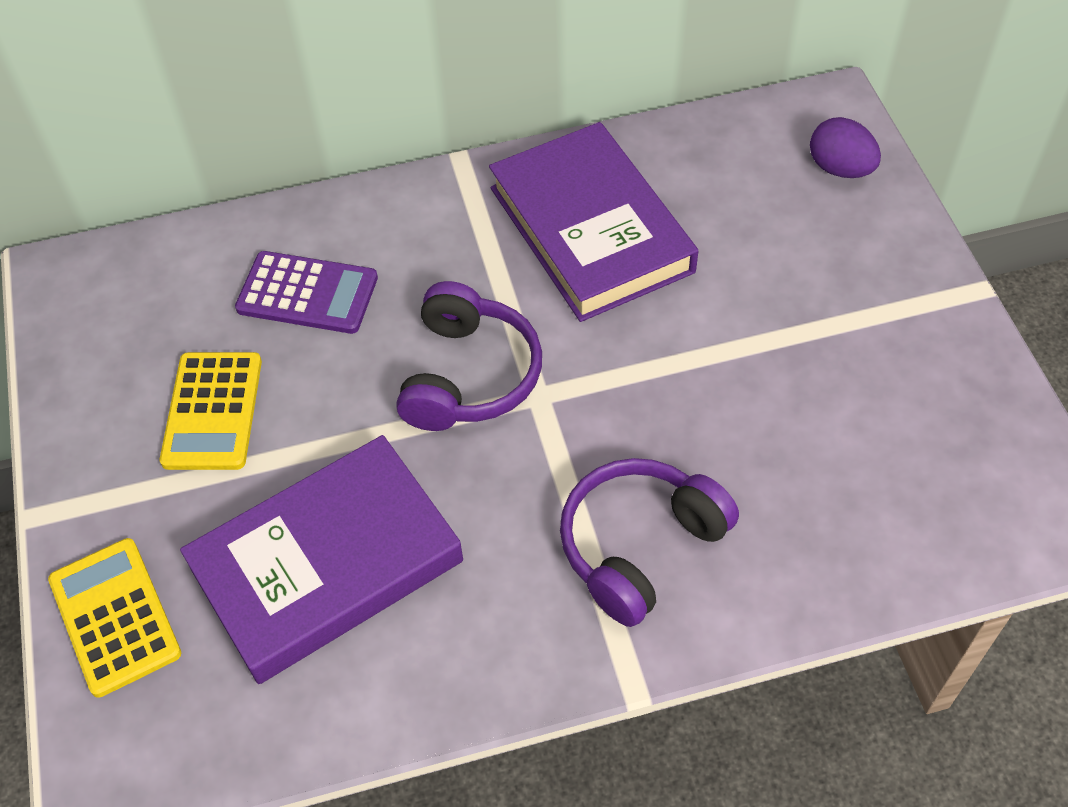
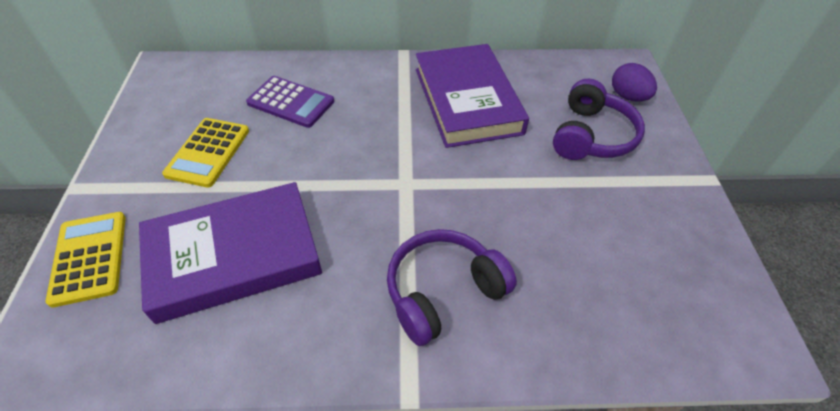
camera: 10 degrees right, 5 degrees down
purple headphones [396,281,542,431] -> purple headphones moved to [553,79,645,160]

